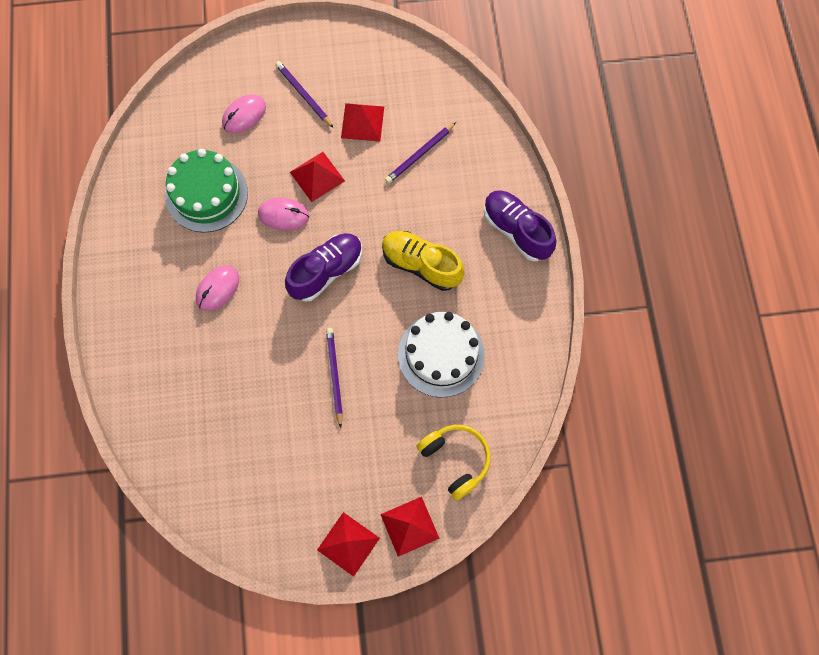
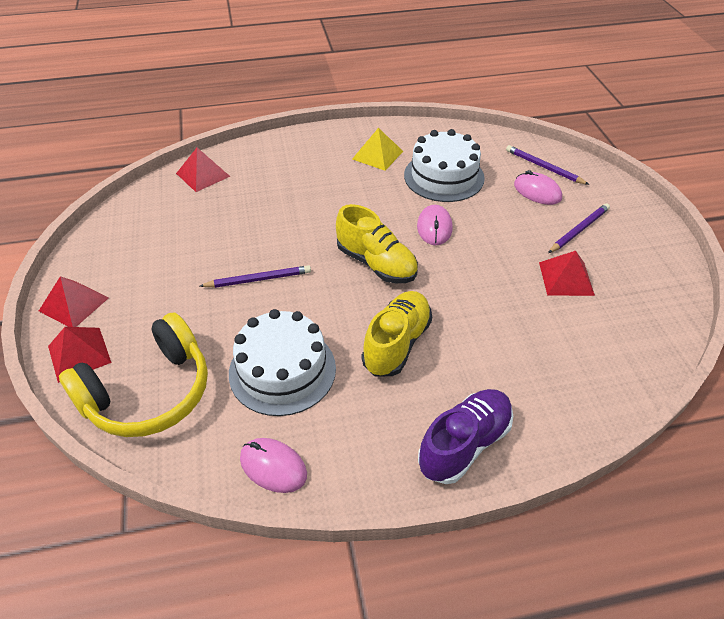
camera: 85 degrees right, 25 degrees down
green cake [165,149,248,233] -> white cake [404,129,485,202]
pink mouse [196,265,239,311] -> pink mouse moved to [240,438,307,493]
purple shoe [285,233,362,302] -> yellow shoe [336,204,418,283]
red pyramid [290,152,345,202] -> red pyramid moved to [176,148,230,192]
purple pencil [385,122,456,184] -> purple pencil moved to [506,145,589,185]
yellow headphones [417,425,491,500] -> yellow headphones [59,312,208,437], size x1.53
none -> yellow pyramid [352,128,403,171]

